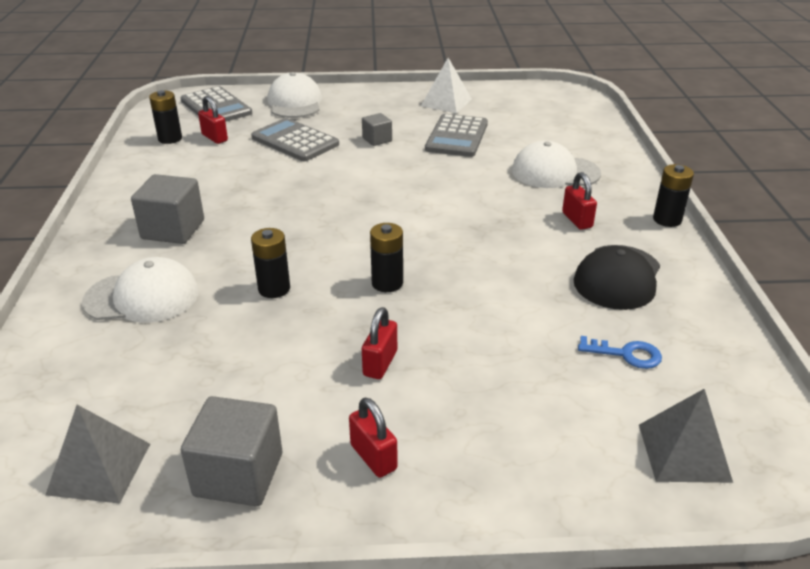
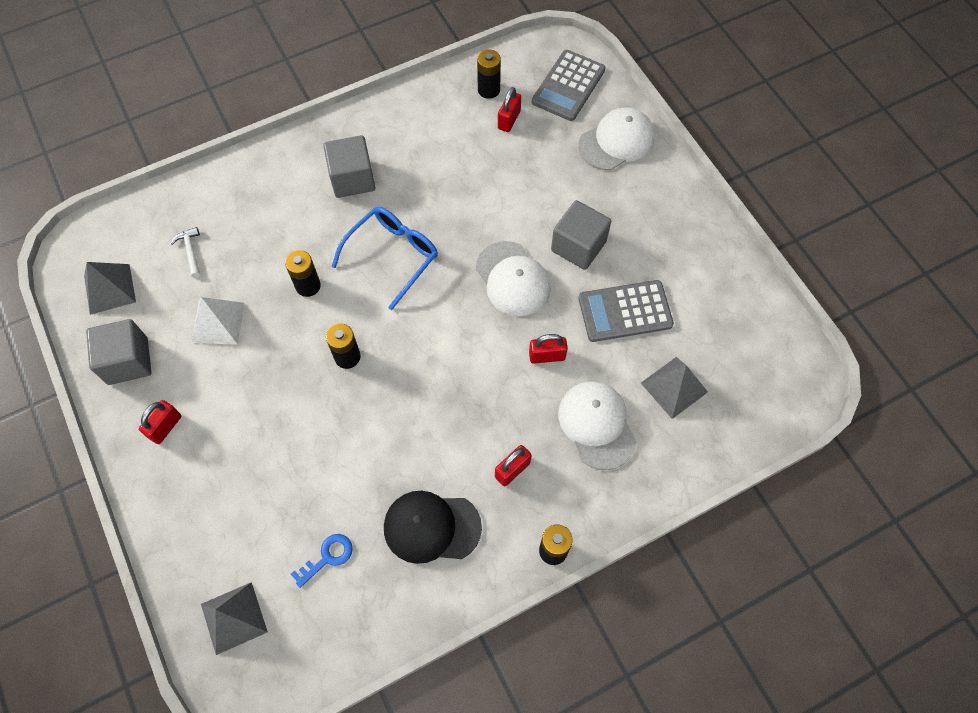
camera: 65 degrees right, 30 degrees up
white cap [82,257,198,323] -> white cap moved to [476,241,551,316]
grey calculator [251,118,339,161] -> none
grey cube [362,113,392,146] -> grey cube [551,200,611,270], size x1.77
red padlock [362,307,397,379] -> red padlock moved to [529,334,568,364]
white pyramid [421,58,472,113] -> white pyramid moved to [191,297,244,345]
blue key [578,336,662,369] -> blue key turned 120 degrees counterclockwise [291,534,353,588]
none -> white hammer [171,227,200,278]
none -> blue glasses [331,207,438,310]
none -> grey pyramid [641,357,708,419]

